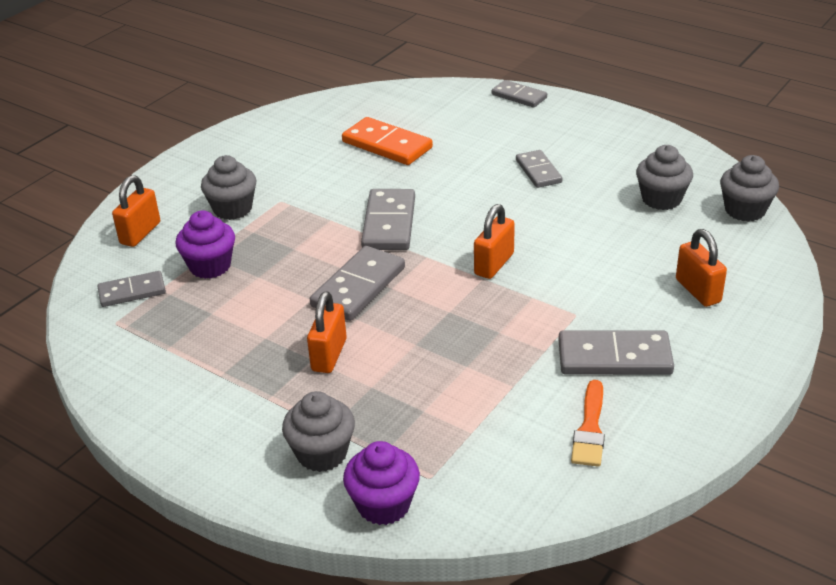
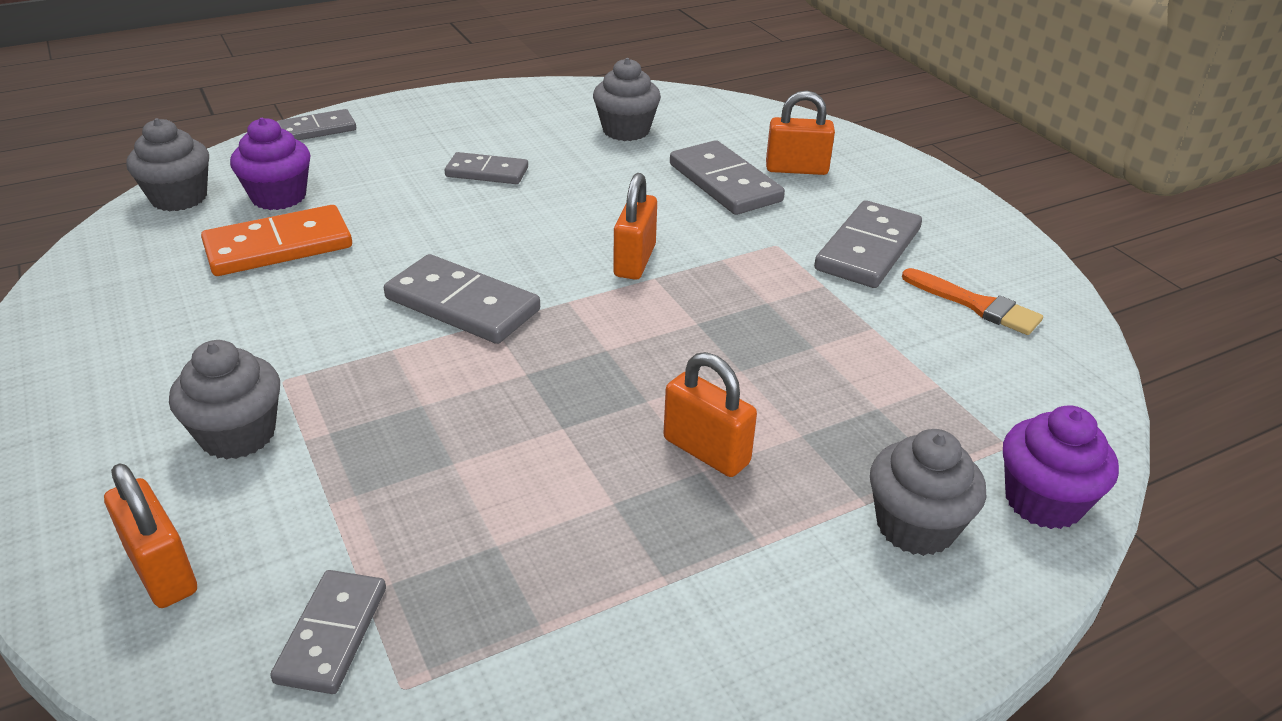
camera: 65 degrees left, 0 degrees up
purple cupcake [176,210,235,279] -> purple cupcake moved to [230,118,311,210]
grey domino [310,246,405,321] -> grey domino moved to [670,140,785,215]
orange padlock [474,204,515,279] -> orange padlock turned 45 degrees clockwise [613,173,657,280]
grey cupcake [720,155,779,222] -> grey cupcake moved to [126,118,209,211]

